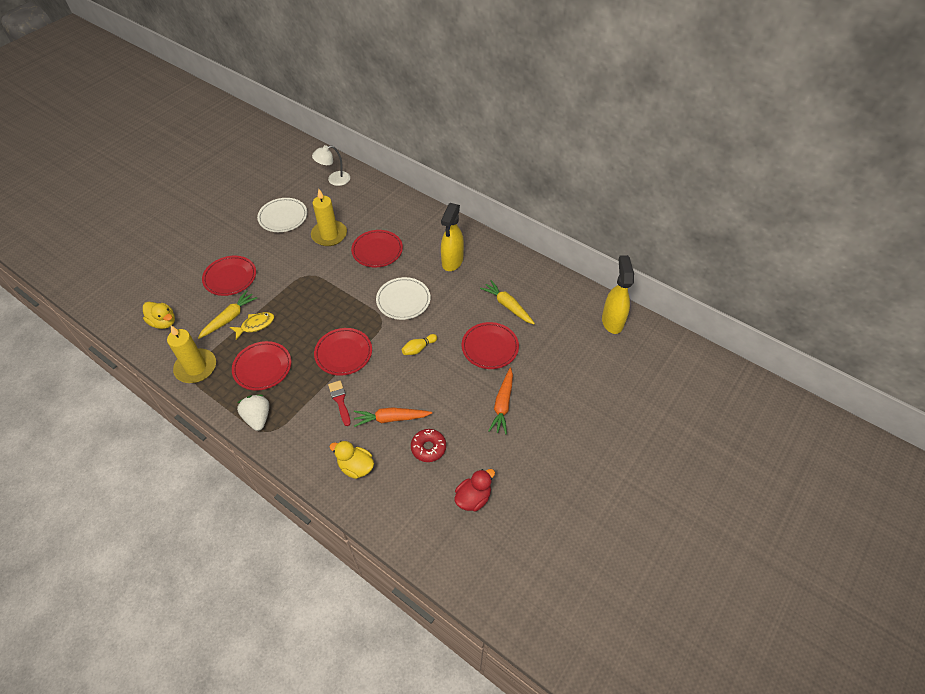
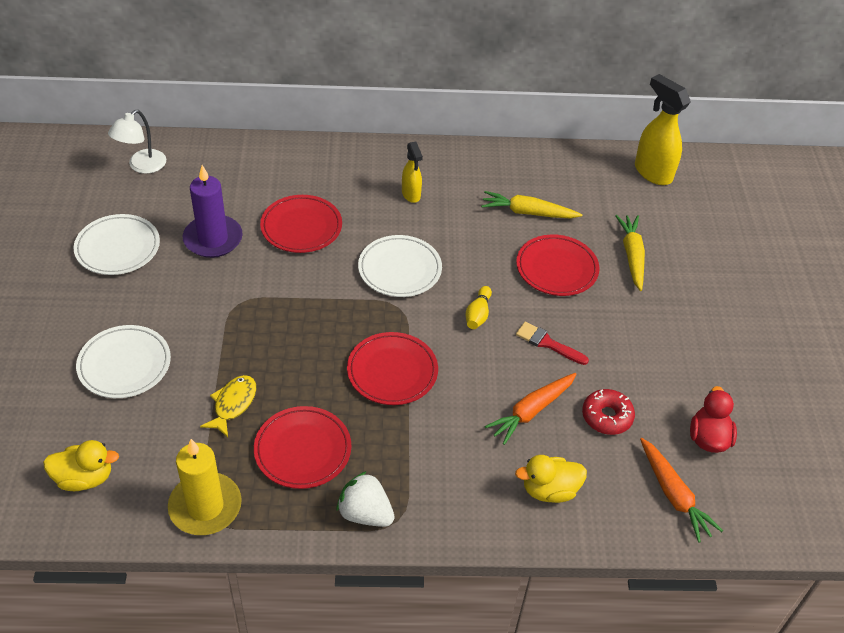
camera: 40 degrees left, 5 degrees down
yellow carrot [198,290,257,339] -> yellow carrot moved to [615,215,645,291]
red plate [202,256,256,296] -> white plate [76,325,171,398]
yellow candle [311,189,347,246] -> purple candle [183,165,243,258]
red brush [328,380,351,426] -> red brush moved to [516,322,589,365]
yellow spray bottle [441,203,464,271] -> yellow spray bottle [402,142,423,203], size x0.59
orange carrot [488,368,513,435] -> orange carrot moved to [640,438,723,542]

